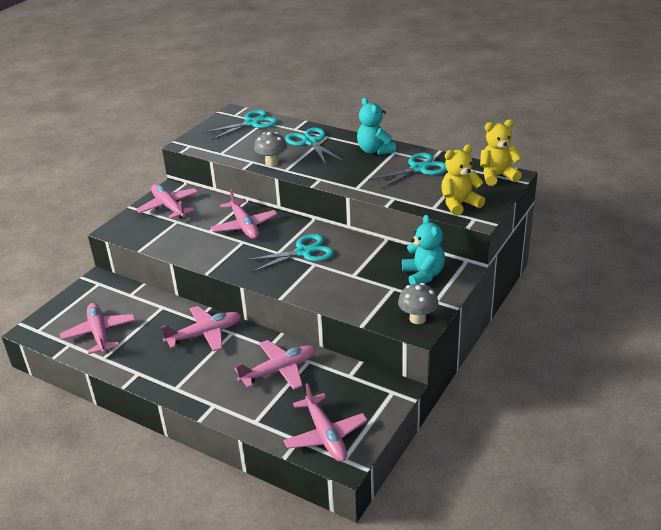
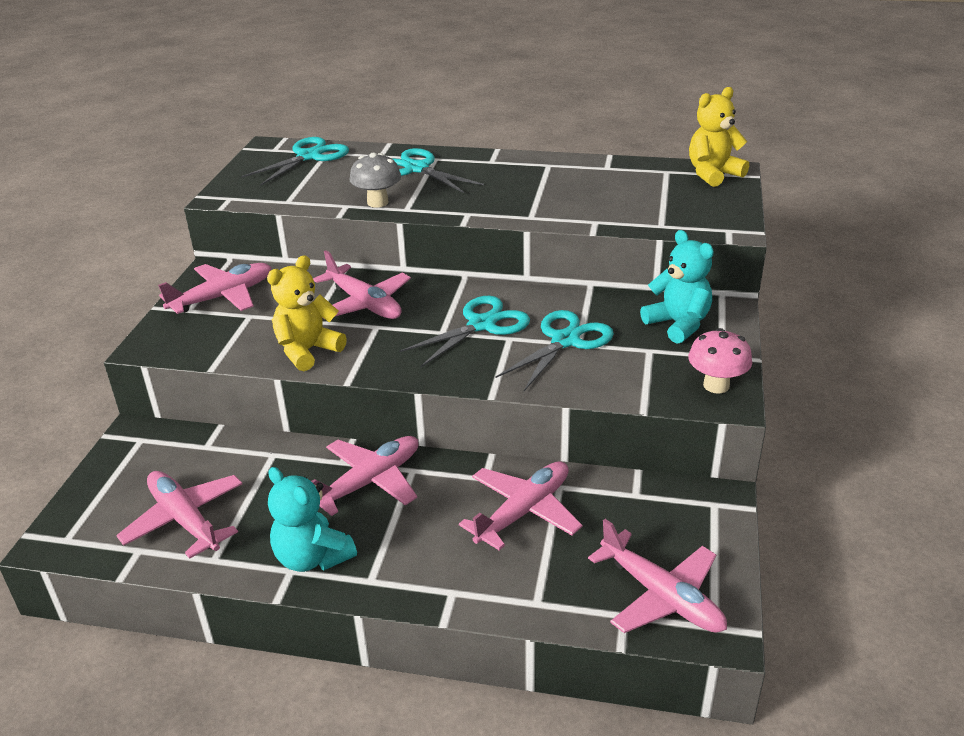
camera: 20 degrees left, 0 degrees up
pink plane [136,184,198,219] -> pink plane turned 105 degrees clockwise [158,263,272,314]
turquoise teddy bear [357,98,396,155] -> turquoise teddy bear moved to [268,467,357,572]
turquoise scissors [368,153,447,189] -> turquoise scissors moved to [495,310,614,391]
grey mushroom [398,283,438,324] -> pink mushroom [688,328,752,394]
yellow teddy bear [441,144,485,216] -> yellow teddy bear moved to [267,255,347,371]

